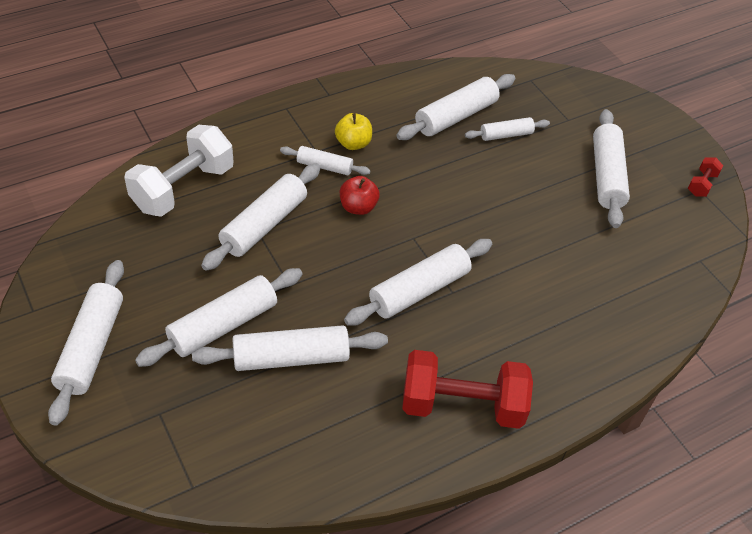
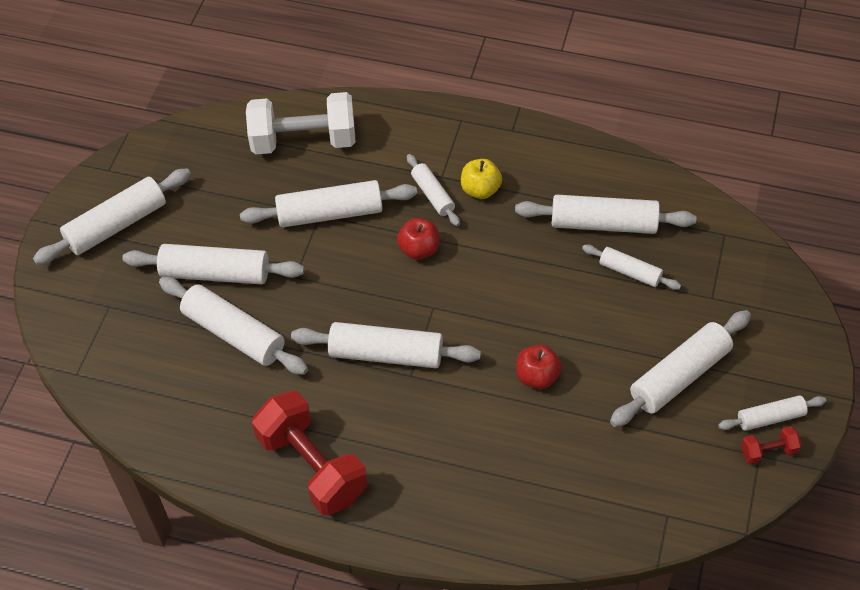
camera: 50 degrees right, 5 degrees up
none -> red apple [516,345,562,389]
none -> white rolling pin [718,395,826,431]

